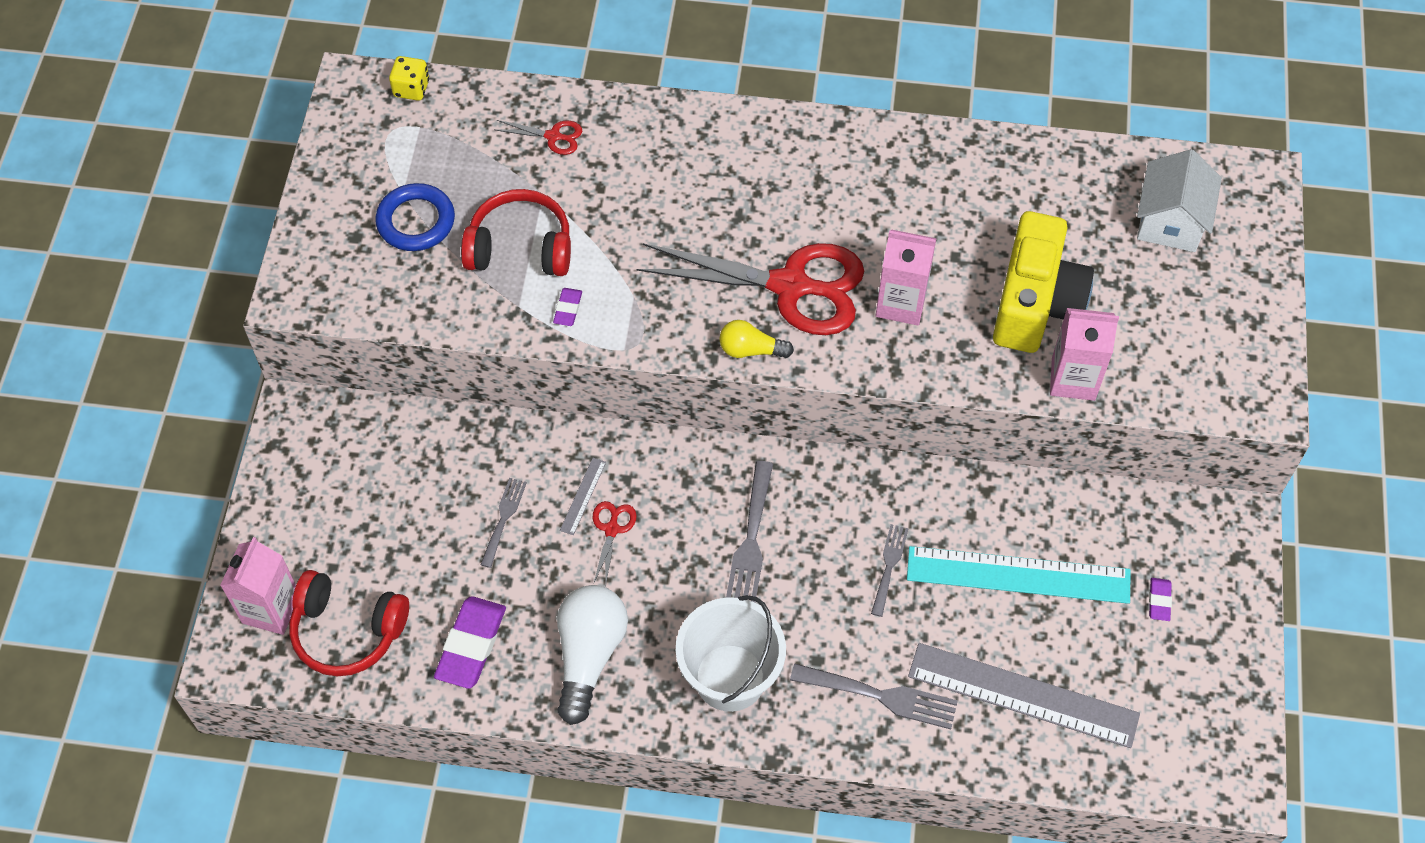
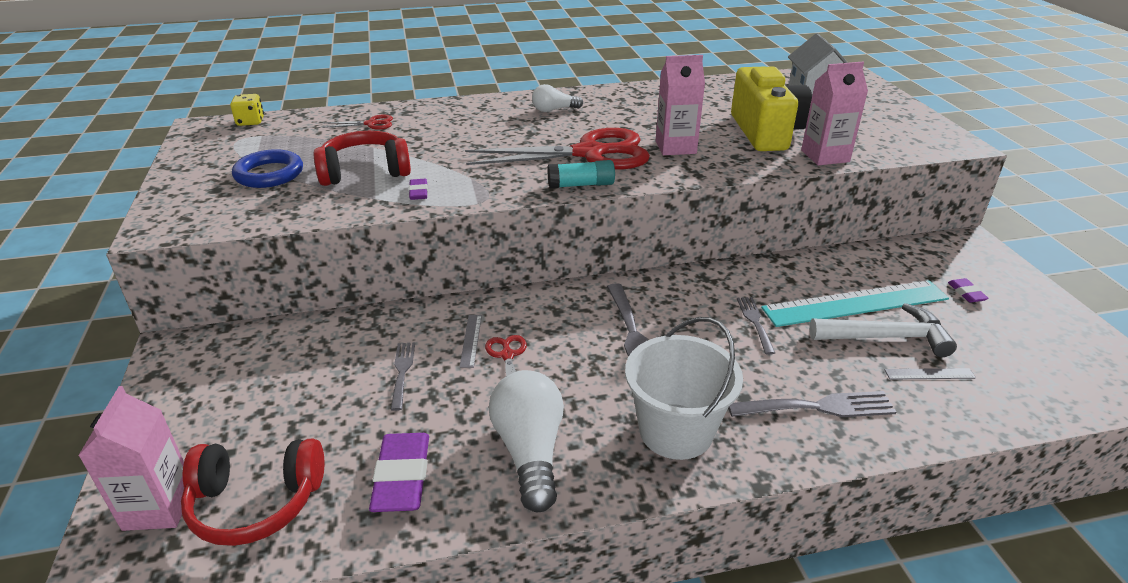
camera: 20 degrees left, 25 degrees down
yellow light bulb [719,320,794,358] -> turquoise glue stick [547,160,615,188]
grey ruler [908,643,1140,748] -> grey ruler [884,368,976,380], size x0.40
none -> white light bulb [532,84,583,112]
none -> white hammer [809,303,957,357]

